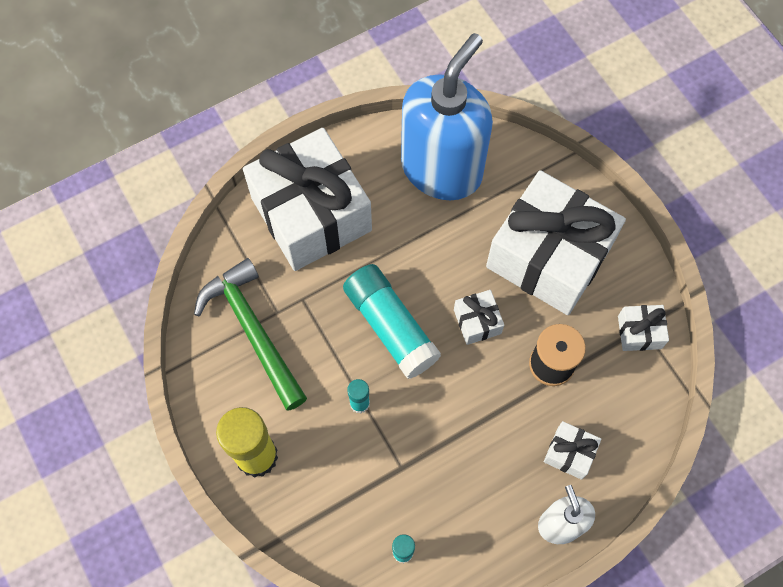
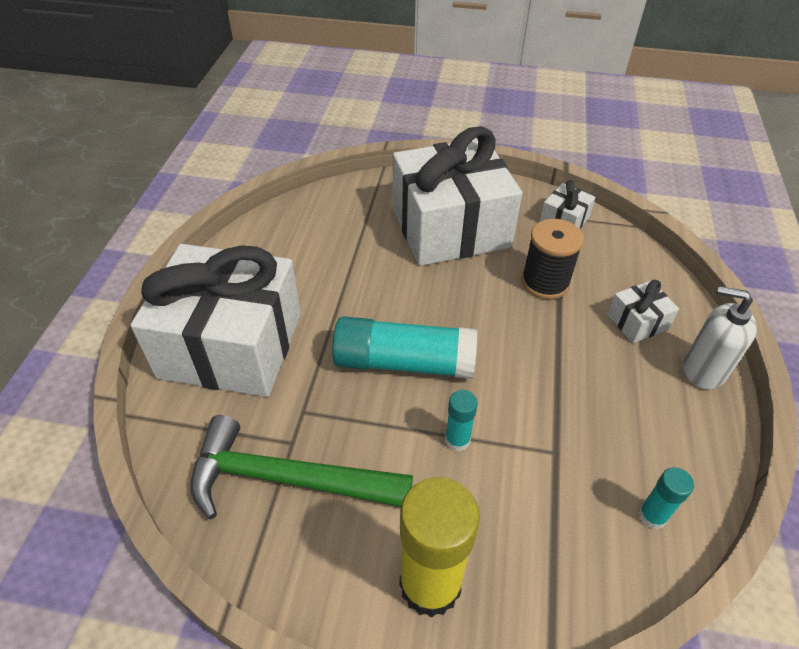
camera: 50 degrees left, 20 degrees down
blue soap dispenser [401,33,493,200] -> none
white gift [454,290,504,345] -> none

